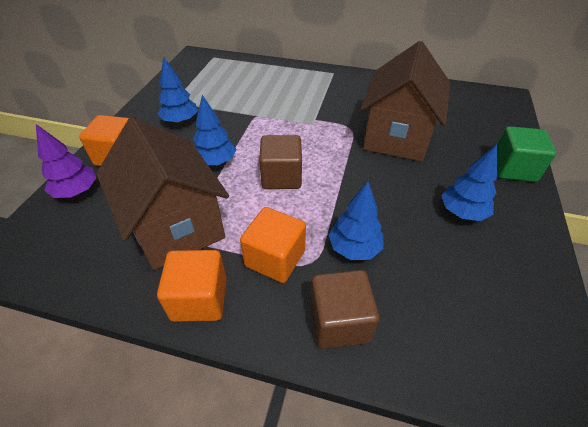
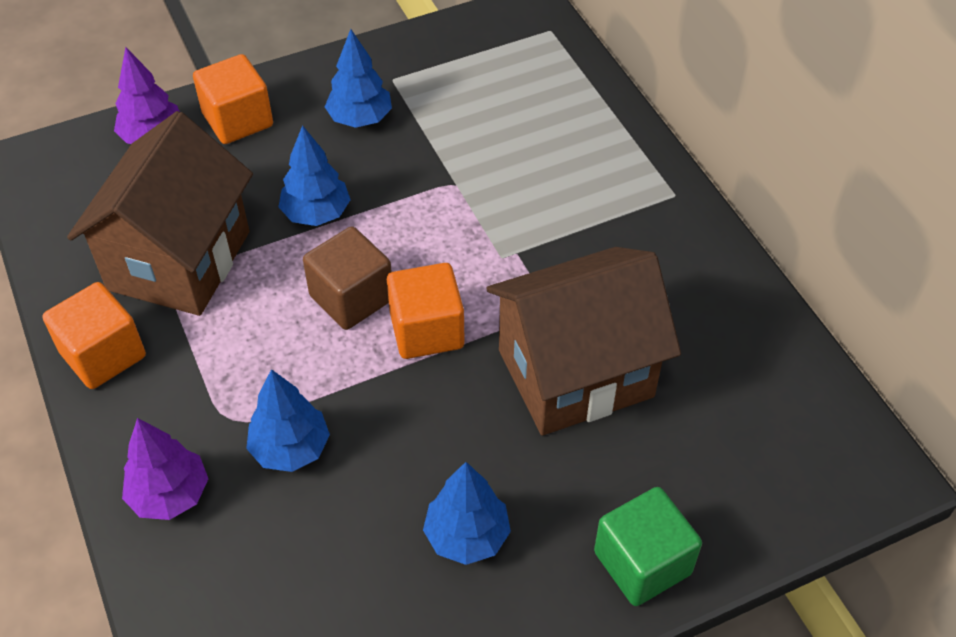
camera: 50 degrees right, 5 degrees up
orange cube [240,207,306,283] -> orange cube moved to [387,263,464,359]
brown cube [310,270,379,349] -> purple tree [122,418,208,520]

